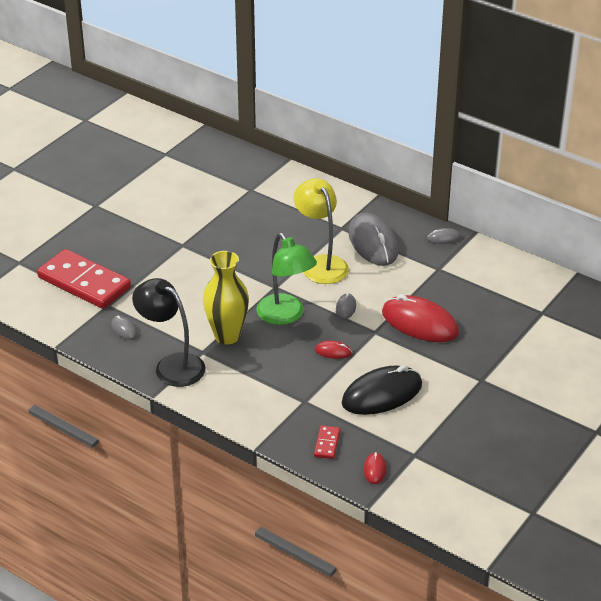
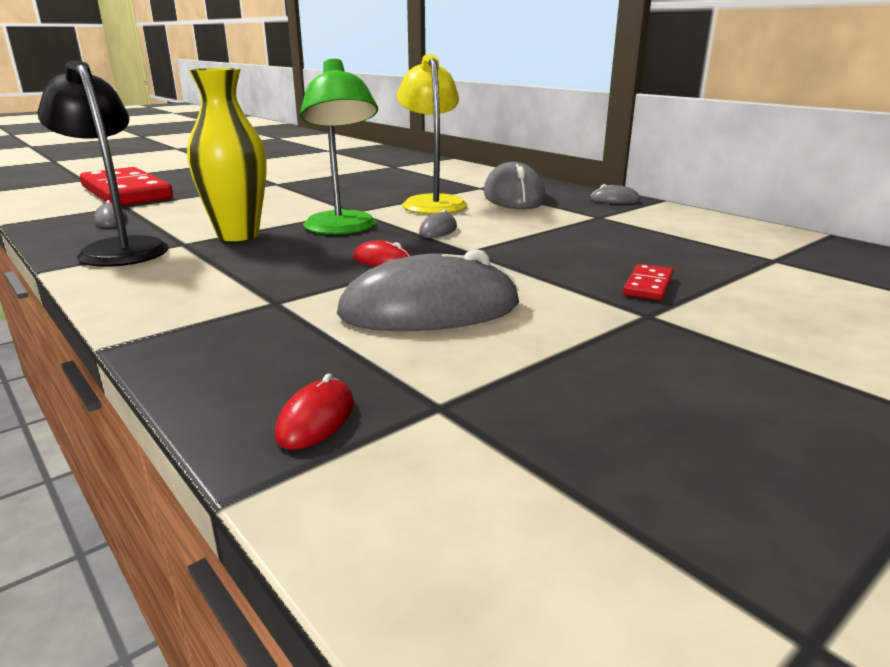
camera: 15 degrees right, 15 degrees down
red domino [314,425,340,459] -> red domino moved to [623,264,673,300]
black mouse [342,365,422,415] -> grey mouse [337,249,519,331]
red mouse [382,294,459,342] -> none

